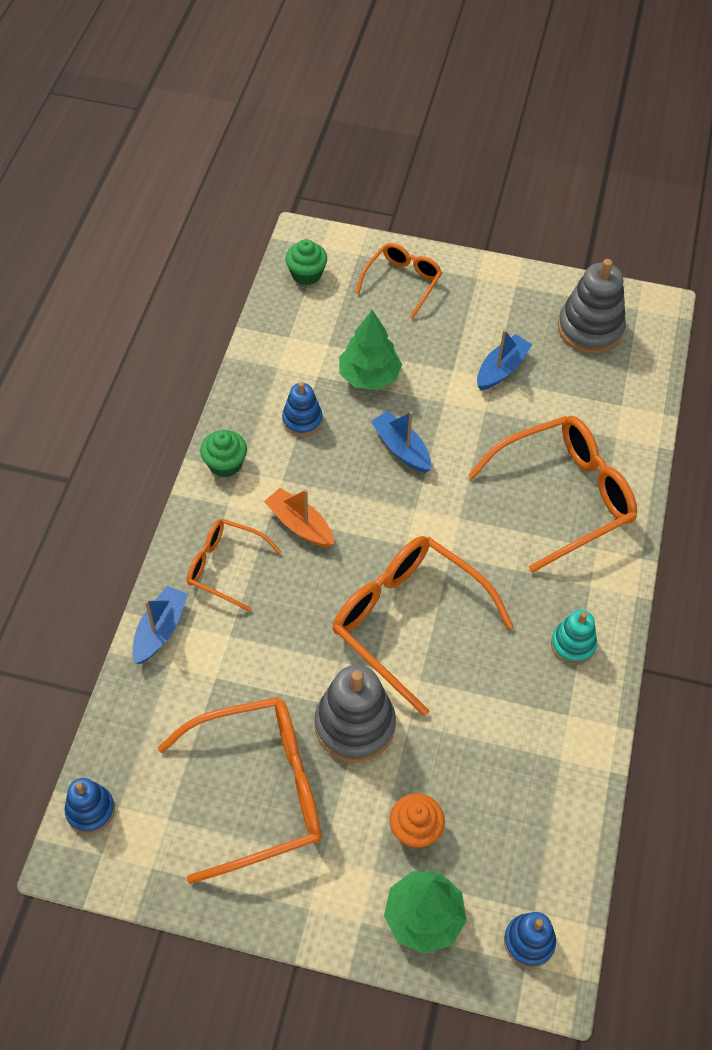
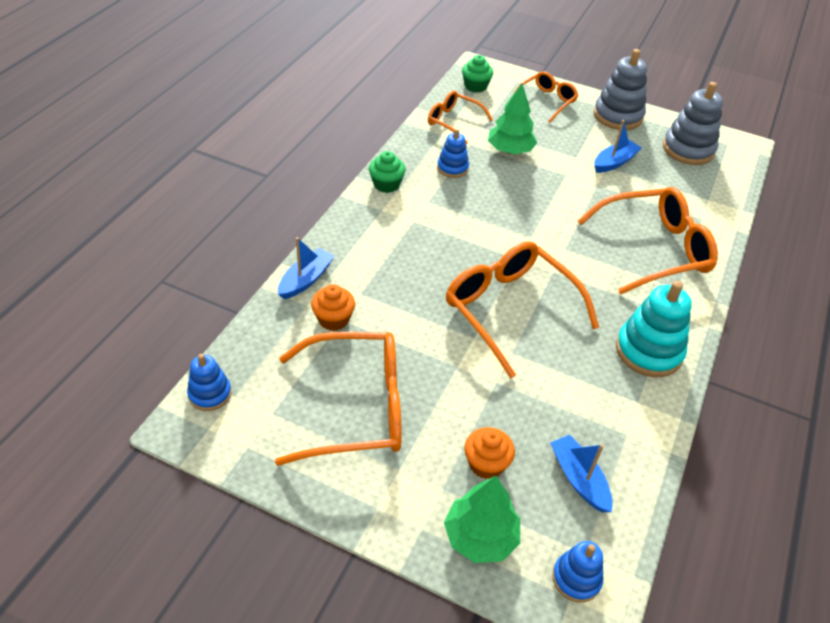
camera: 10 degrees right, 10 degrees down
orange glasses [187,519,282,612] -> orange glasses moved to [428,91,493,144]
orange boat [264,488,334,547] -> none
grey stacking toy [315,665,396,762] -> grey stacking toy moved to [594,49,647,130]
blue boat [371,411,431,473] -> blue boat moved to [550,435,613,512]
turquoise stacking toy [551,610,597,665] -> turquoise stacking toy [616,281,692,377], size x1.72
none -> orange cupcake [311,284,355,331]

